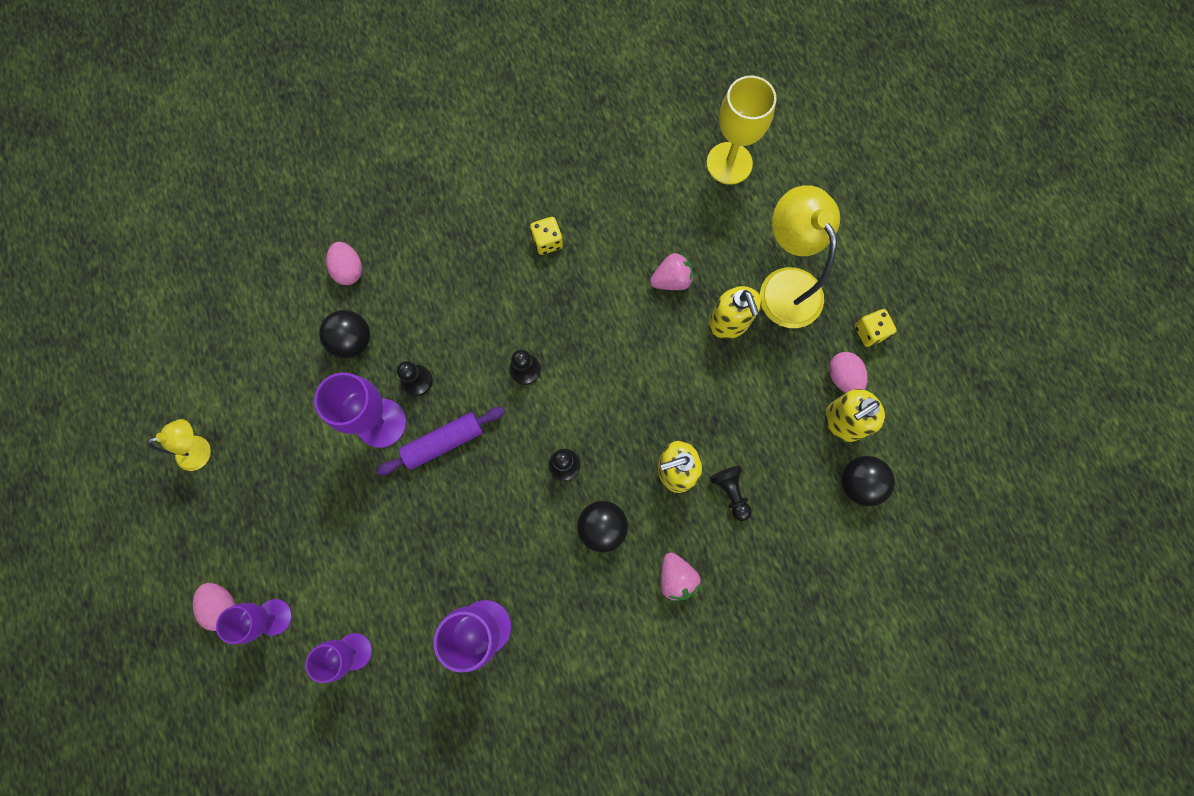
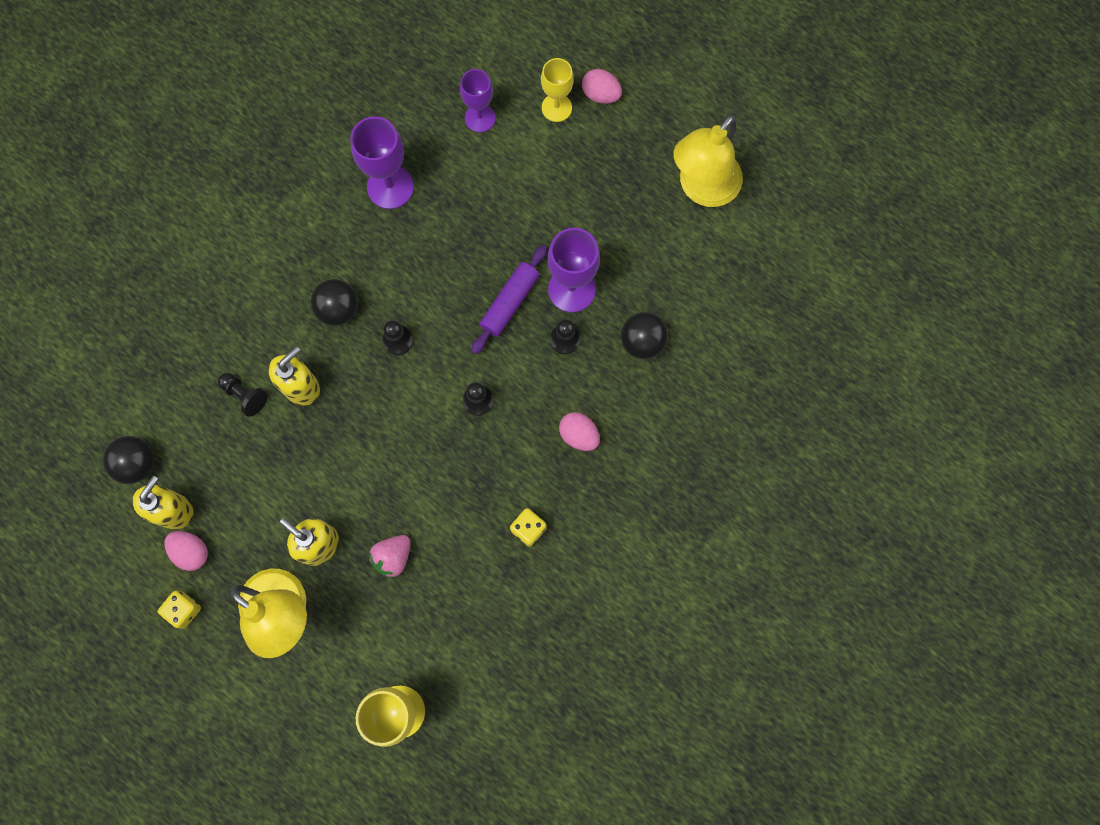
camera: 150 degrees right, 0 degrees up
yellow lamp [147,419,211,471] -> yellow lamp [673,115,743,207], size x1.90
purple goblet [216,599,292,644] -> yellow goblet [541,58,574,122]
pink egg [326,242,362,285] -> pink egg moved to [559,412,600,451]
pink strawberry [660,552,701,601] -> none

